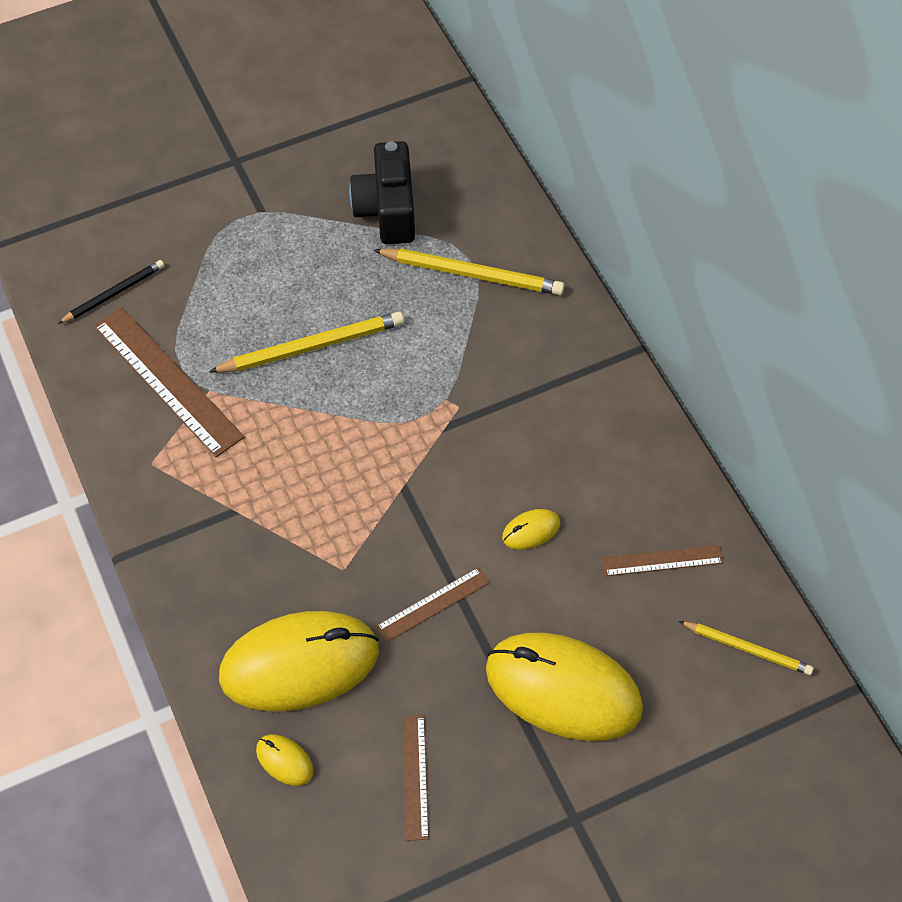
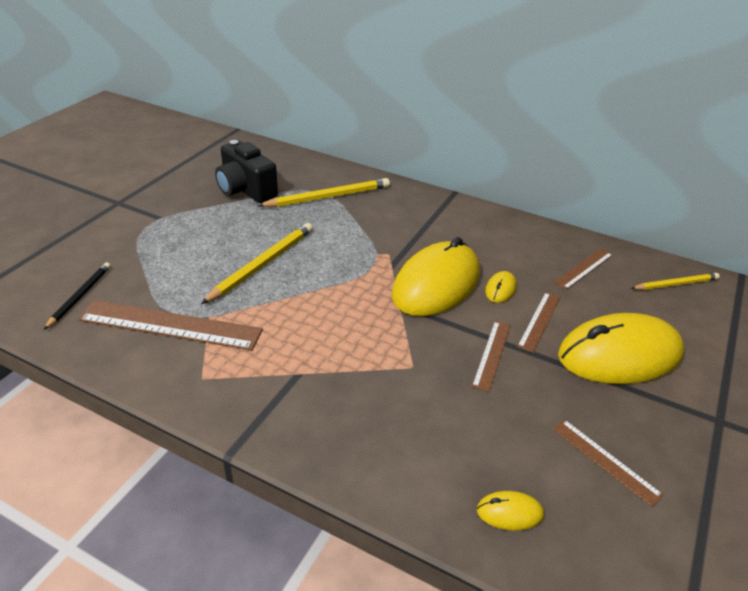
camera: 40 degrees left, 20 degrees down
yellow mouse [219,611,379,711] -> yellow mouse moved to [392,237,480,316]
none -> brown ruler [517,292,560,353]

